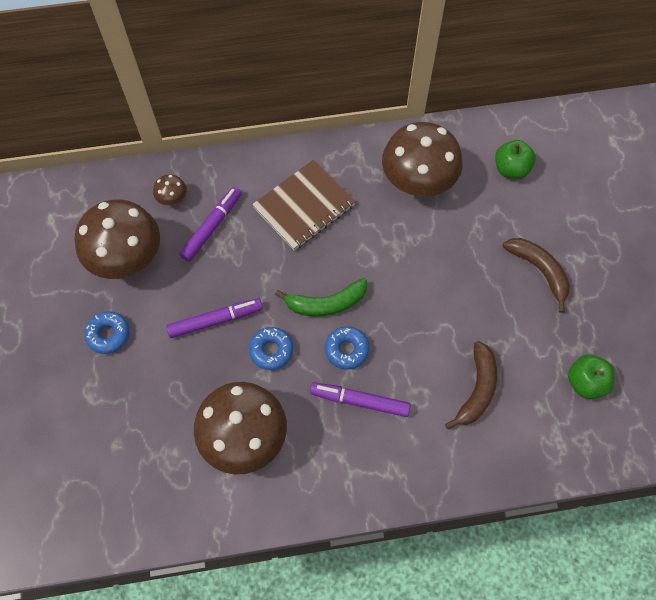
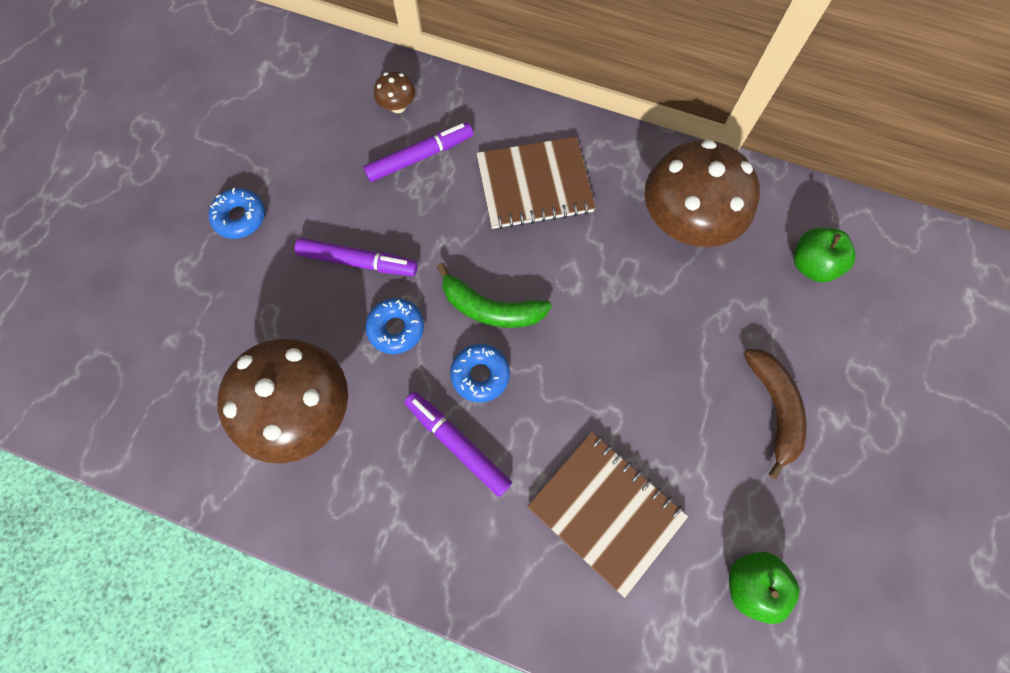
camera: 30 degrees right, 5 degrees up
brown mushroom [74,199,160,279] -> none
brown banana [445,341,497,430] -> brown notebook [527,432,688,598]

